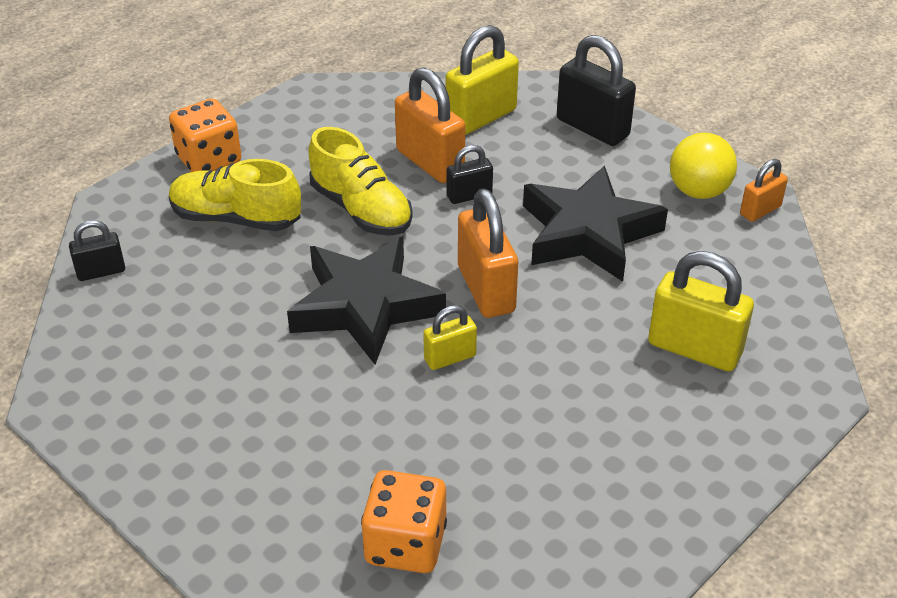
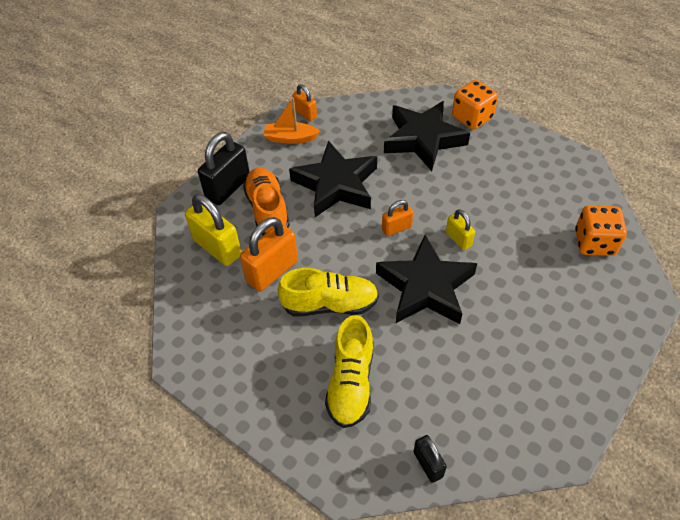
camera: 95 degrees left, 10 degrees up
orange dice [169,99,241,172] -> orange dice moved to [452,80,498,130]
yellow shoe [308,127,413,235] -> yellow shoe turned 45 degrees clockwise [277,268,379,316]
black padlock [447,145,493,204] -> none
orange padlock [458,189,518,318] -> orange padlock [382,200,413,236], size x0.56
yellow padlock [648,251,754,372] -> black star [384,101,470,171]
yellow ball [670,133,737,199] -> orange boat [264,97,320,144]
none -> orange shoe [243,167,290,235]

